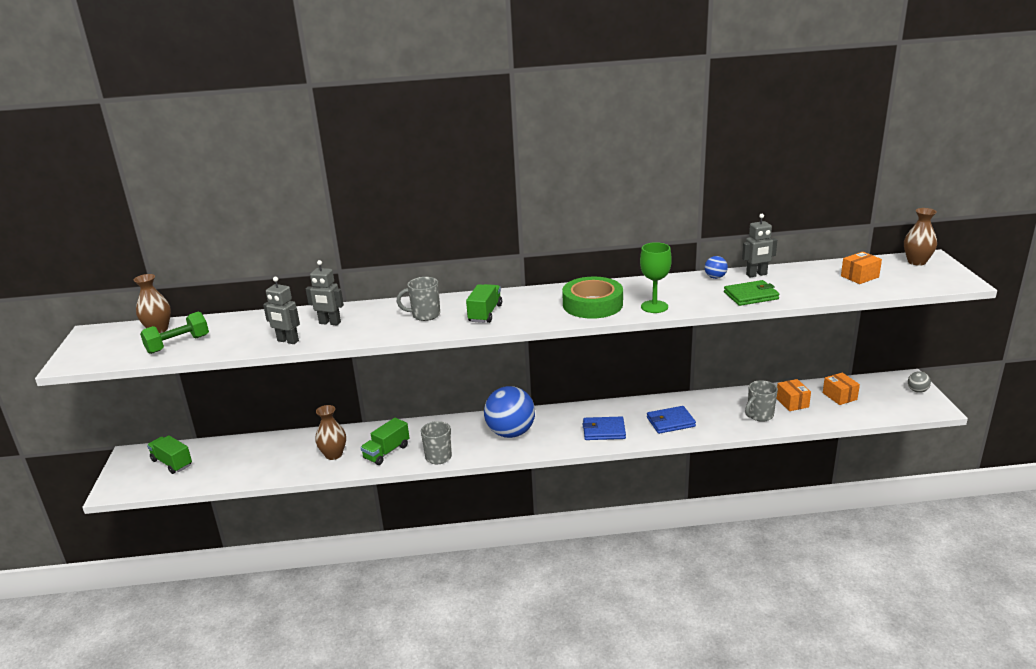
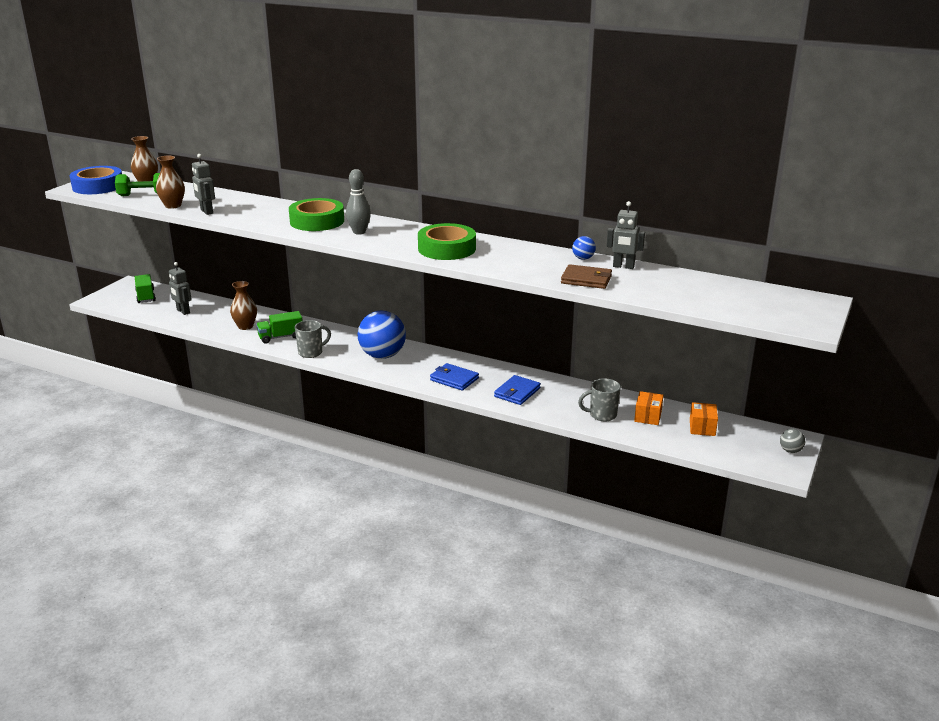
camera: 30 degrees right, 0 degrees up
grey robot [306,260,344,325] -> grey robot moved to [169,262,192,315]
grey mug [397,277,440,321] -> green tape [289,198,344,231]
green truck [466,284,502,323] -> grey bowling pin [346,169,371,235]
green goblet [640,242,672,313] -> none
blue wallet [647,406,696,434] -> blue wallet turned 75 degrees counterclockwise [494,375,541,405]
green wallet [724,280,779,306] -> brown wallet [561,264,612,289]
orange box [841,252,882,284] -> none
brown vase [904,208,937,266] -> brown vase moved to [156,156,185,209]
none -> blue tape [69,166,122,194]

